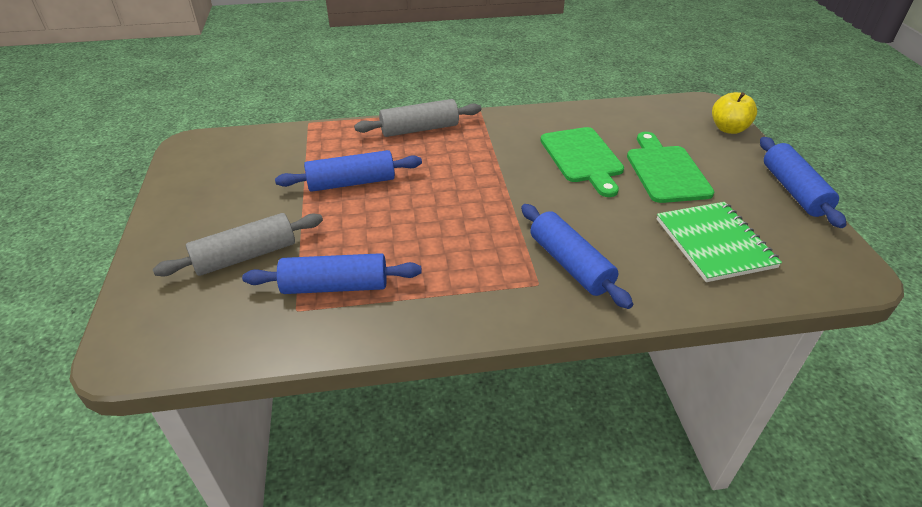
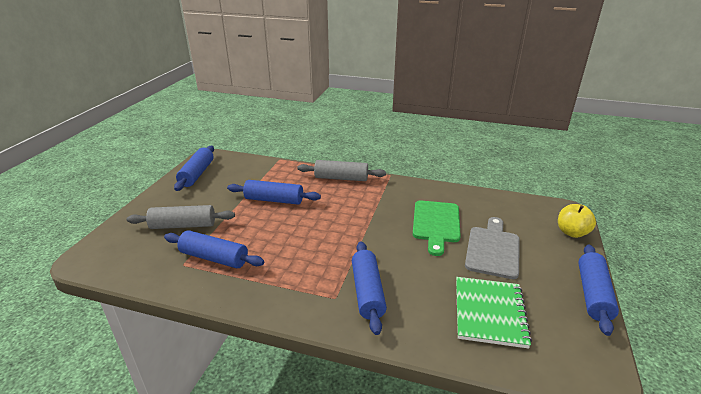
camera: 25 degrees right, 10 degrees down
green cutting board [627,132,714,203] -> grey cutting board [465,217,520,279]
none -> blue rolling pin [174,146,214,191]

